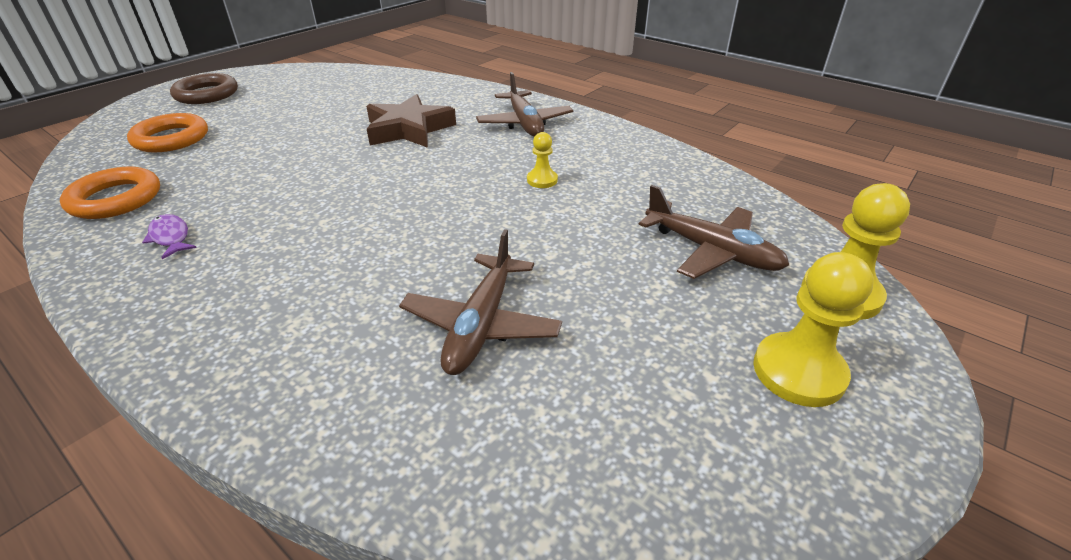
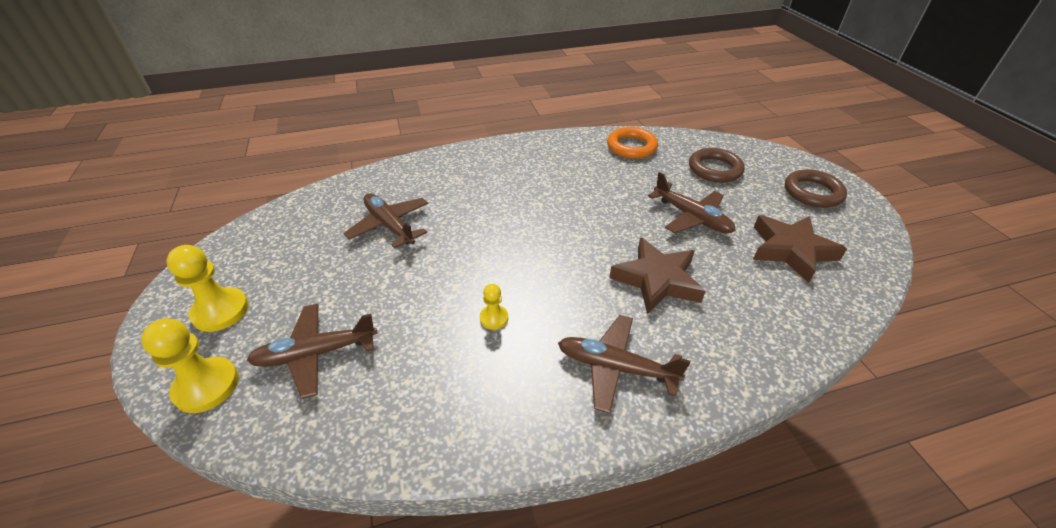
camera: 125 degrees right, 5 degrees up
orange ring [127,113,208,153] -> brown ring [689,148,745,183]
purple fish [142,214,197,259] -> none
none -> brown plane [648,172,736,233]
none -> brown star [753,215,847,283]

